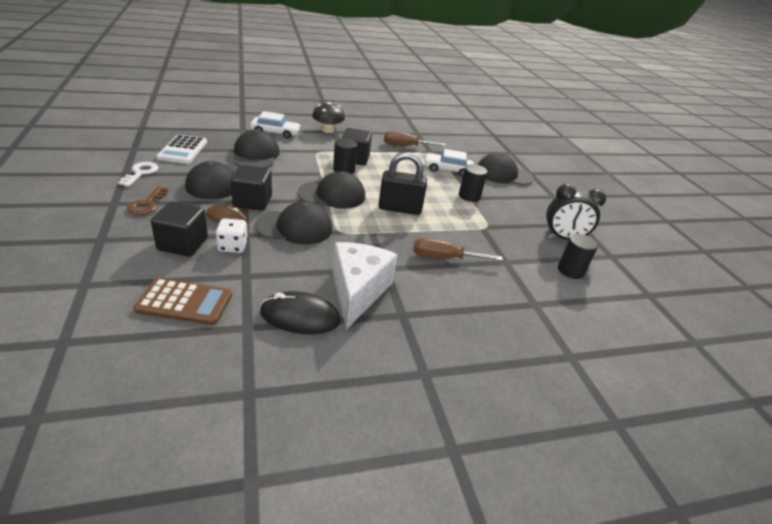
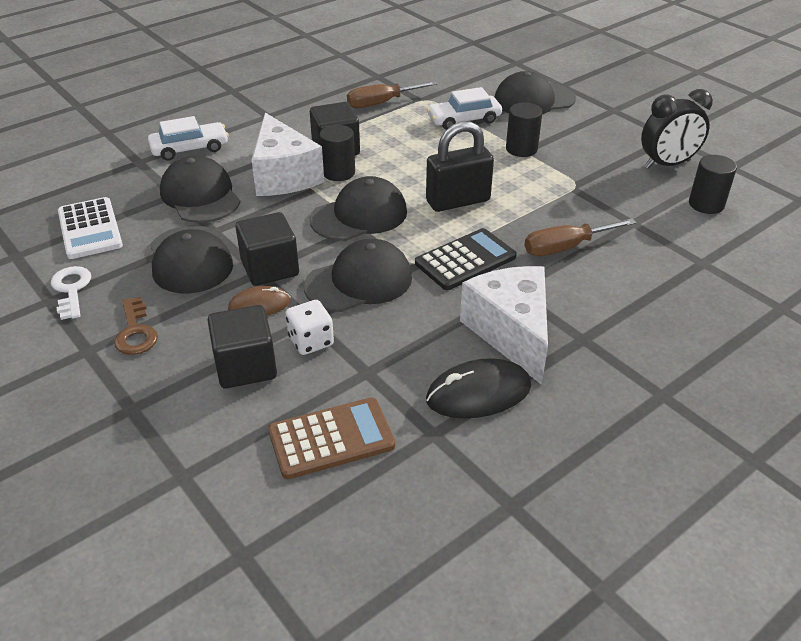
camera: 20 degrees left, 5 degrees up
black mushroom [312,102,345,133] -> none
none -> white cheese [251,113,324,196]
none -> black calculator [415,228,517,290]

